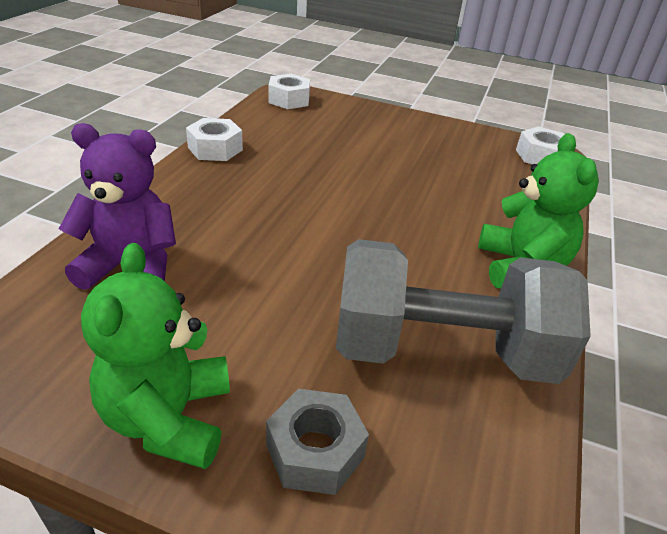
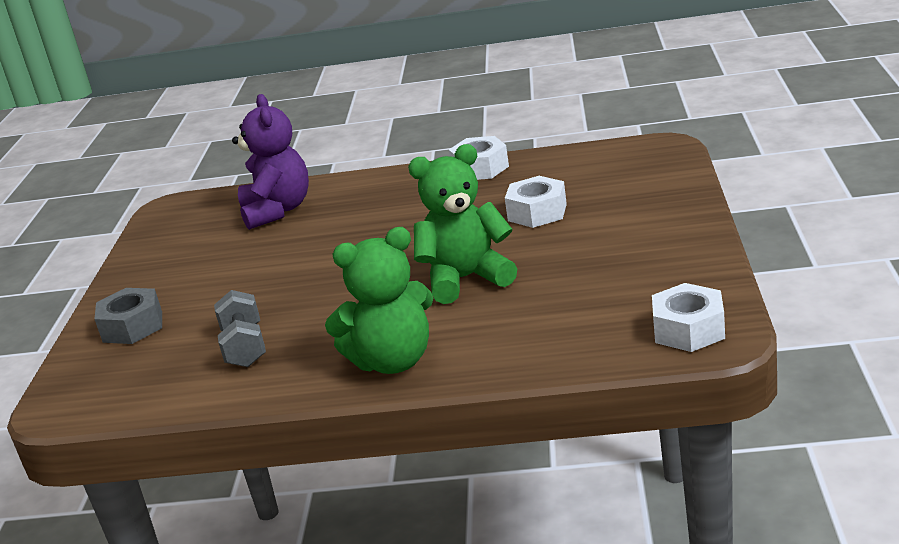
camera: 80 degrees right, 10 degrees down
green teddy bear [81,243,230,469] -> green teddy bear moved to [408,144,517,304]
white nut [268,74,310,109] -> white nut moved to [505,176,567,228]
grey dumbbell [336,239,591,384] -> grey dumbbell [214,290,266,367], size x0.45

